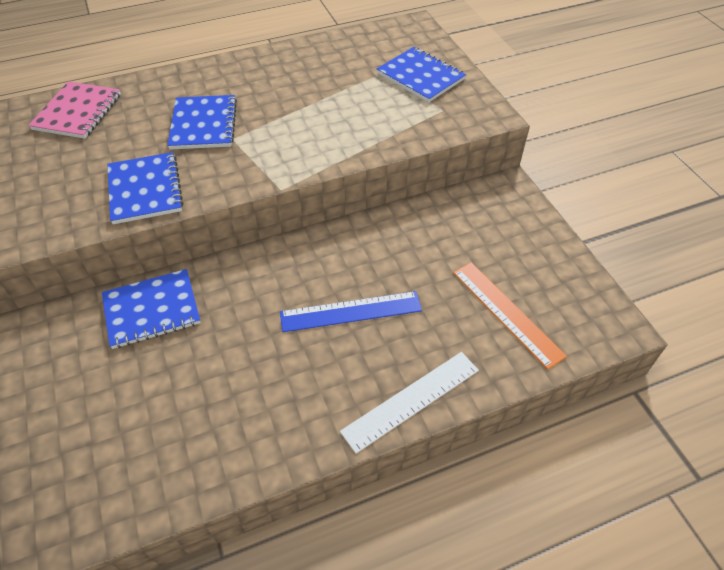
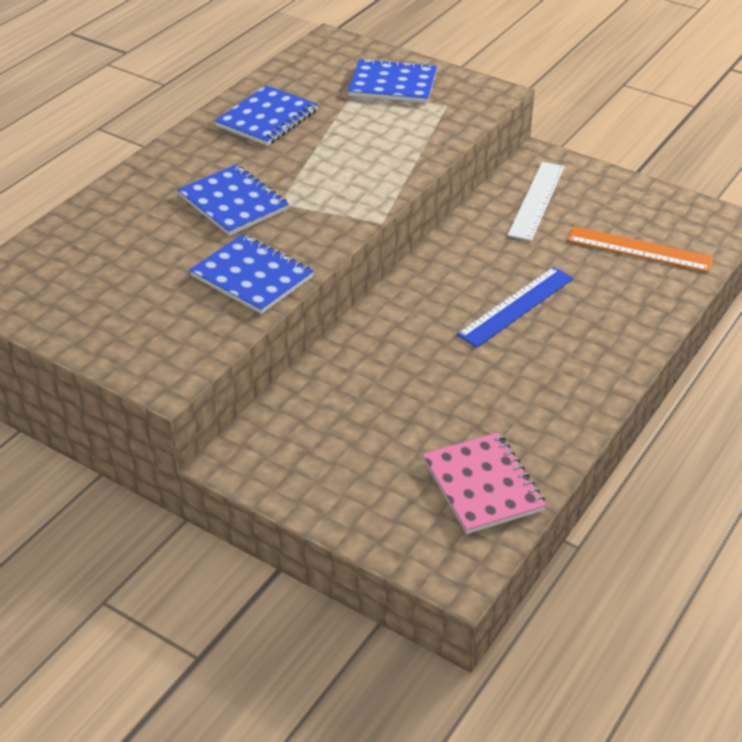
camera: 35 degrees left, 10 degrees down
pink notebook [28,81,121,139] -> pink notebook moved to [423,432,546,534]
blue notebook [102,269,201,349] -> blue notebook moved to [215,85,318,146]
white ruler [340,352,479,454] -> white ruler moved to [507,162,565,241]

